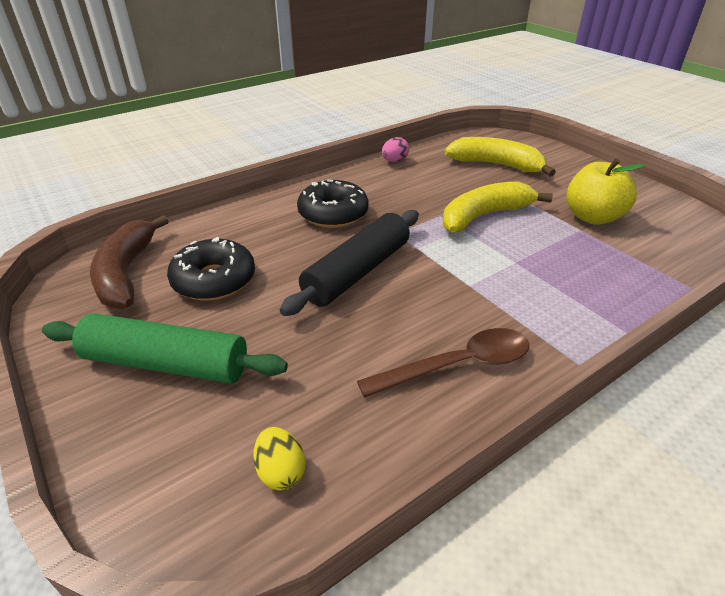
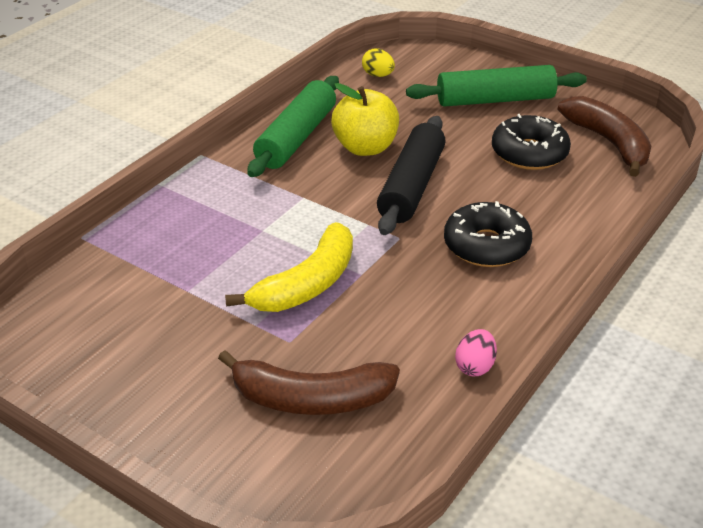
camera: 160 degrees right, 0 degrees up
brown spoon [357,328,529,398] -> green rolling pin [247,76,339,177]
yellow banana [444,137,556,177] -> brown banana [218,350,400,415]
yellow apple [567,158,646,225] -> yellow apple moved to [331,83,399,156]

